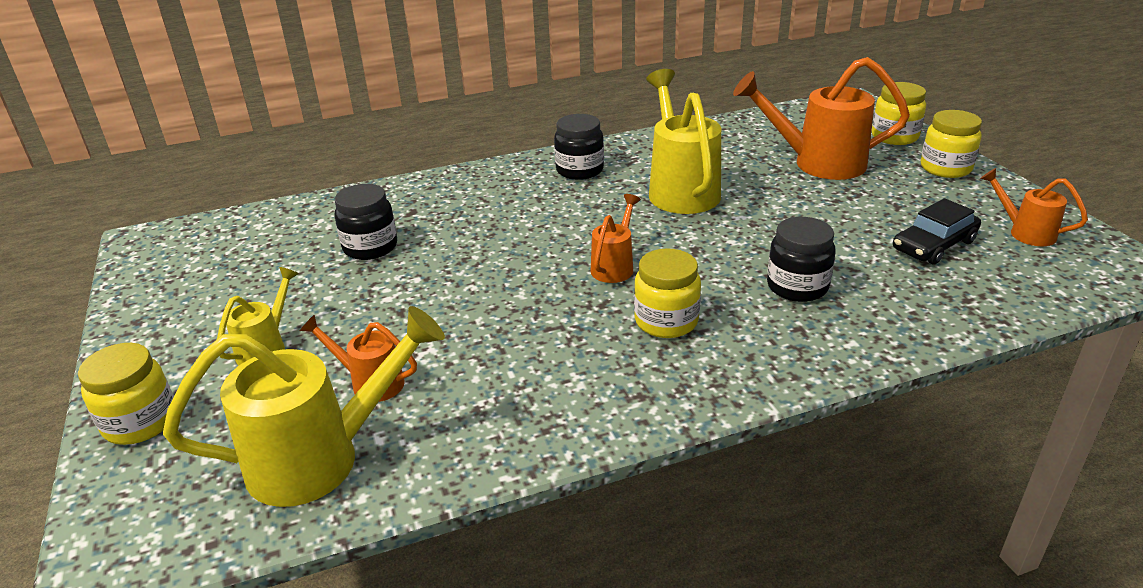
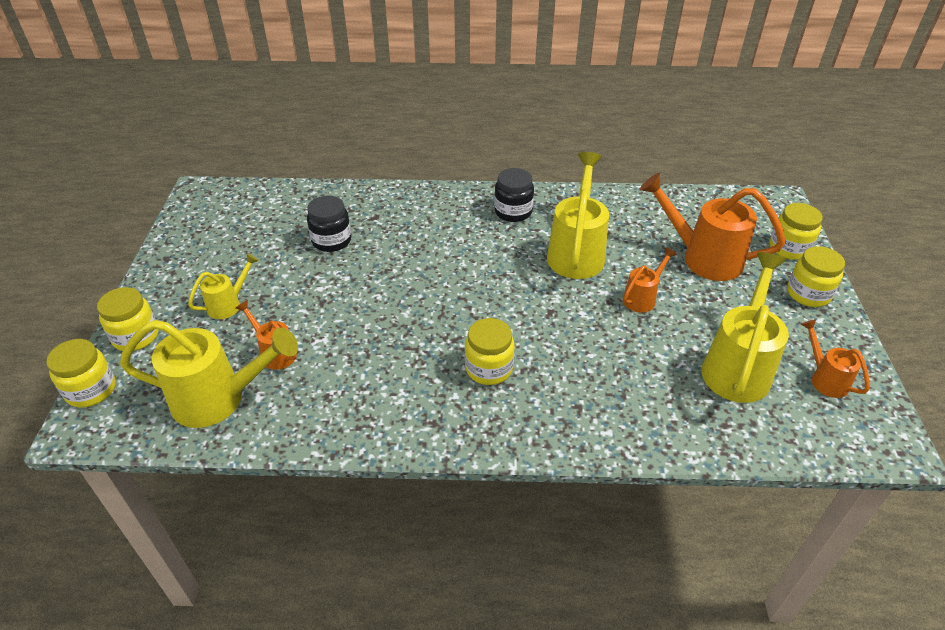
camera: 20 degrees right, 10 degrees up
orange watering can [591,194,641,283] -> orange watering can moved to [623,247,677,313]
black jar [767,217,836,302] -> none
black car [893,198,981,265] -> yellow watering can [701,252,789,403]
none -> yellow jar [46,339,116,408]

